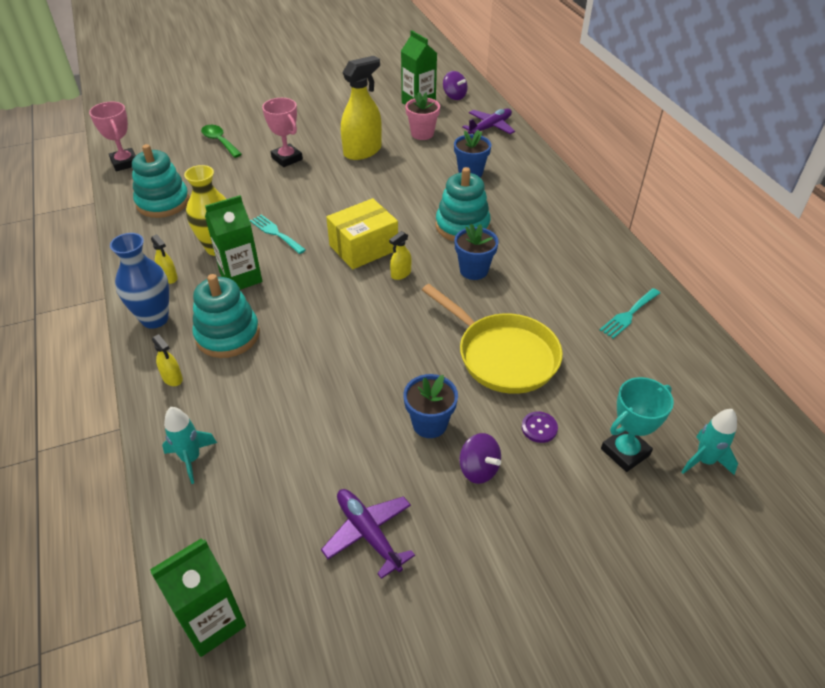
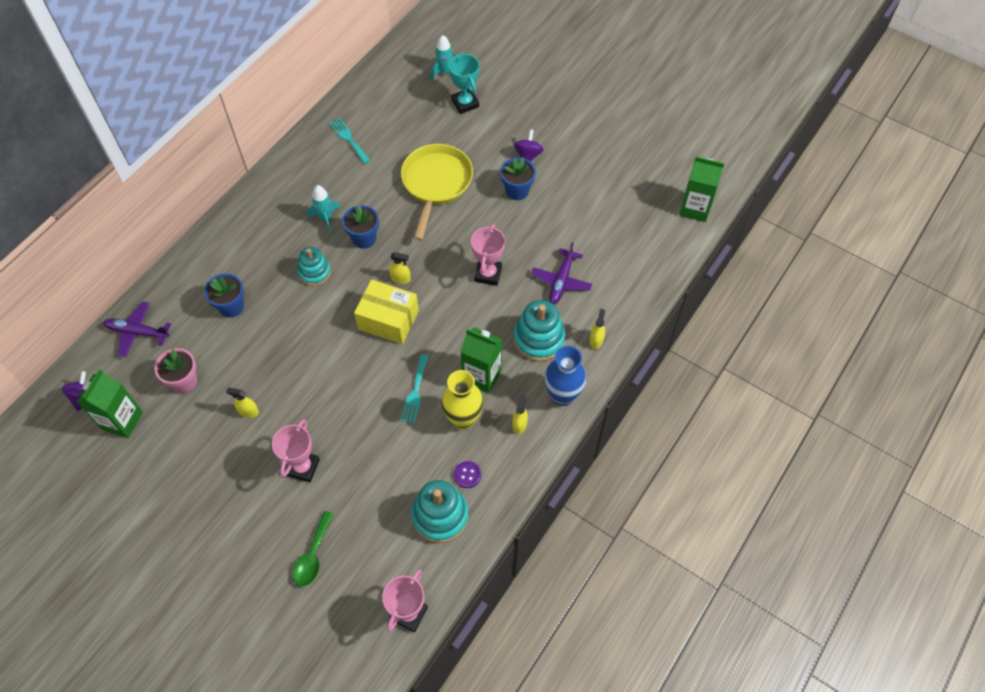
camera: 125 degrees left, 15 degrees up
turquoise rocket [162,407,217,484] -> turquoise rocket moved to [307,185,340,234]
purple plane [321,489,415,579] -> purple plane moved to [531,242,592,304]
yellow spray bottle [341,56,382,160] -> yellow spray bottle [226,388,259,418], size x0.45
turquoise stacking toy [436,167,491,241] -> turquoise stacking toy [298,247,331,286], size x0.66
purple button [522,412,558,443] -> purple button moved to [454,461,482,488]
turquoise fork [600,288,660,339] -> turquoise fork turned 135 degrees counterclockwise [329,118,370,164]
turquoise trophy [601,377,674,472] -> turquoise trophy turned 45 degrees clockwise [449,54,480,114]
none -> pink trophy [471,224,505,286]

